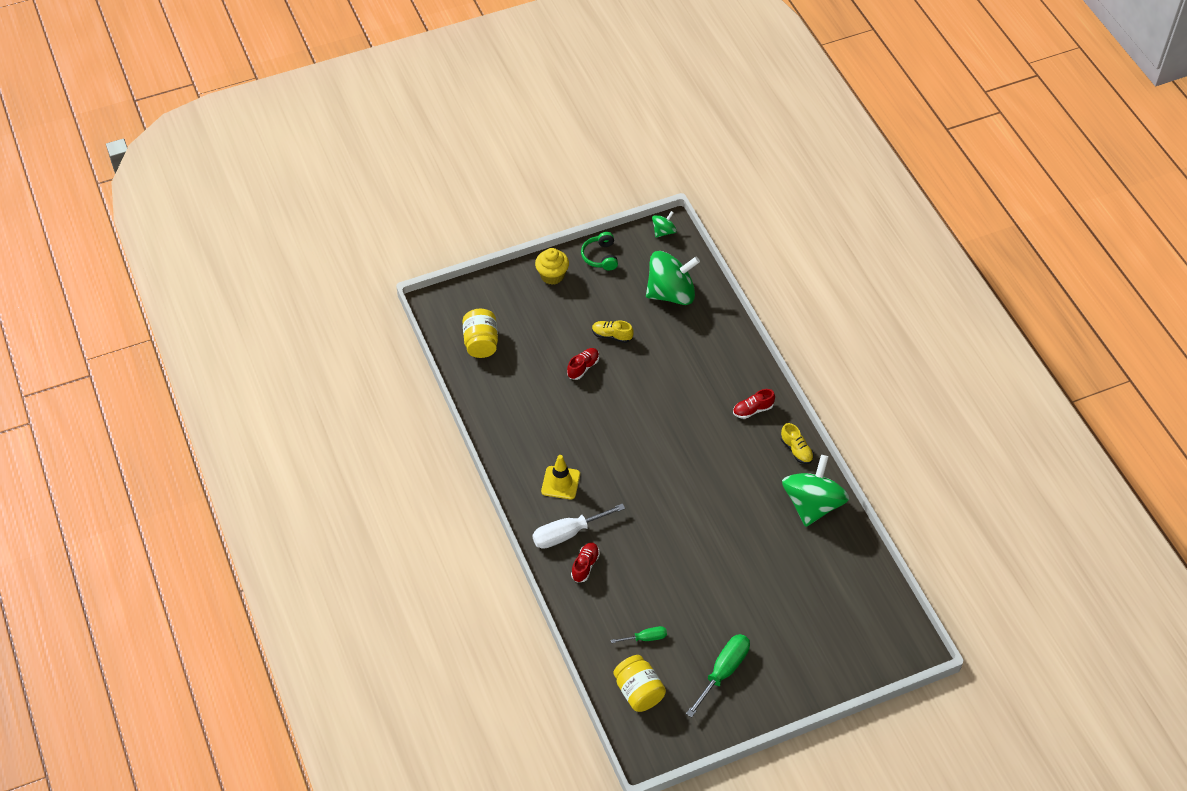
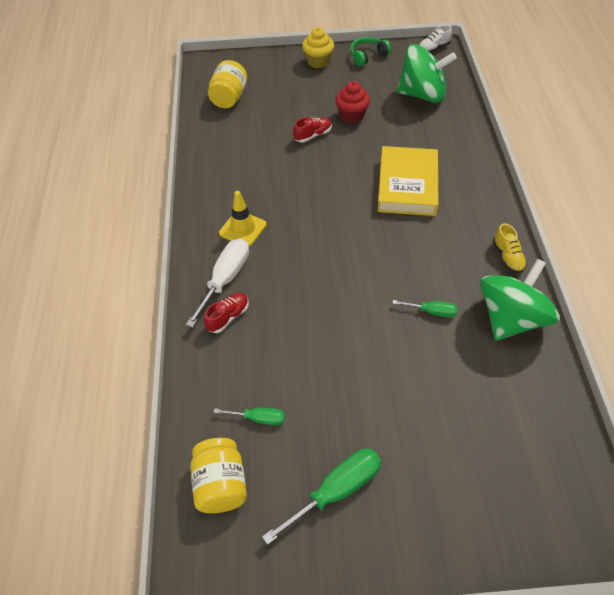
camera: 20 degrees right, 0 degrees up
white screwdriver [532,503,625,549] -> white screwdriver turned 120 degrees clockwise [186,239,249,328]
green headphones [581,232,618,270] -> green headphones turned 45 degrees clockwise [350,37,391,66]
yellow shoe [592,321,634,343] -> red cupcake [335,81,370,124]
green spinning top [652,211,677,238] -> white shoe [419,25,452,53]
red shoe [733,389,775,419] -> none
none -> yellow book [378,146,438,216]
none -> green screwdriver [392,300,458,317]

